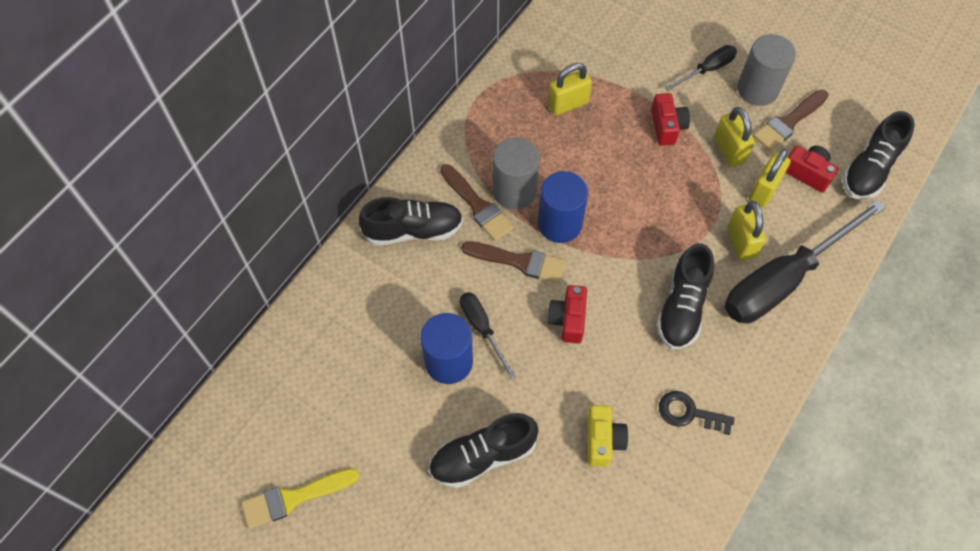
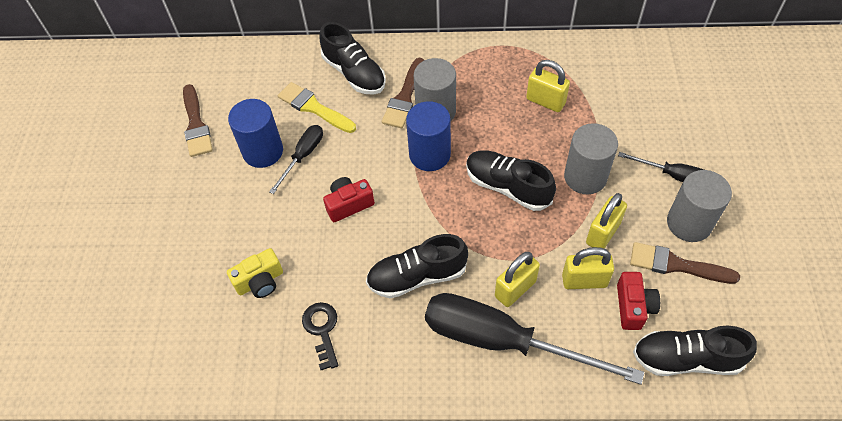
camera: 60 degrees right, 5 degrees down
yellow brush [241,468,359,529] -> yellow brush moved to [278,82,356,133]
black shoe [429,413,538,488] -> black shoe moved to [466,150,556,211]
brown brush [462,241,566,283] -> brown brush moved to [183,84,213,157]
red camera [651,93,690,146] -> grey cylinder [564,123,618,194]

